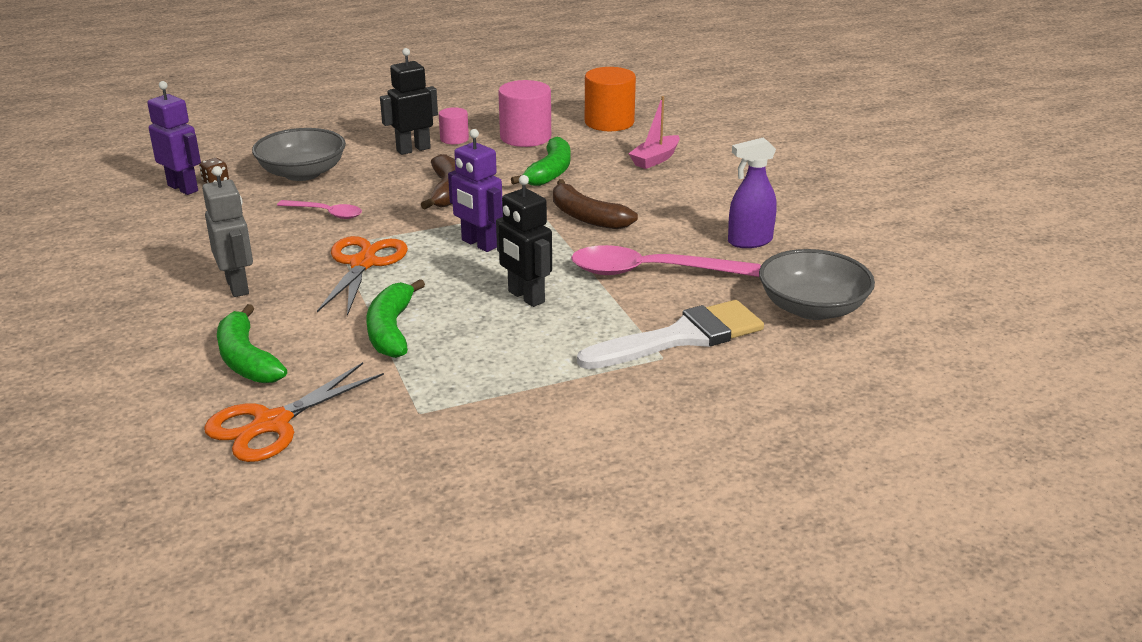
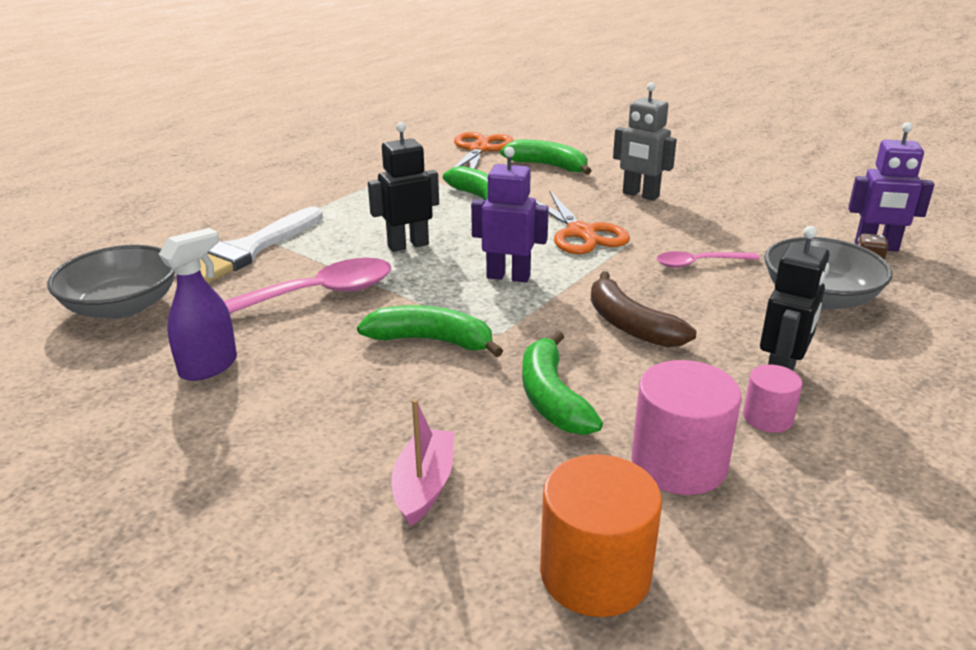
camera: 150 degrees right, 0 degrees up
black robot [496,175,552,307] -> black robot turned 45 degrees counterclockwise [368,122,439,252]
brown banana [553,179,638,229] -> green banana [357,305,503,357]

